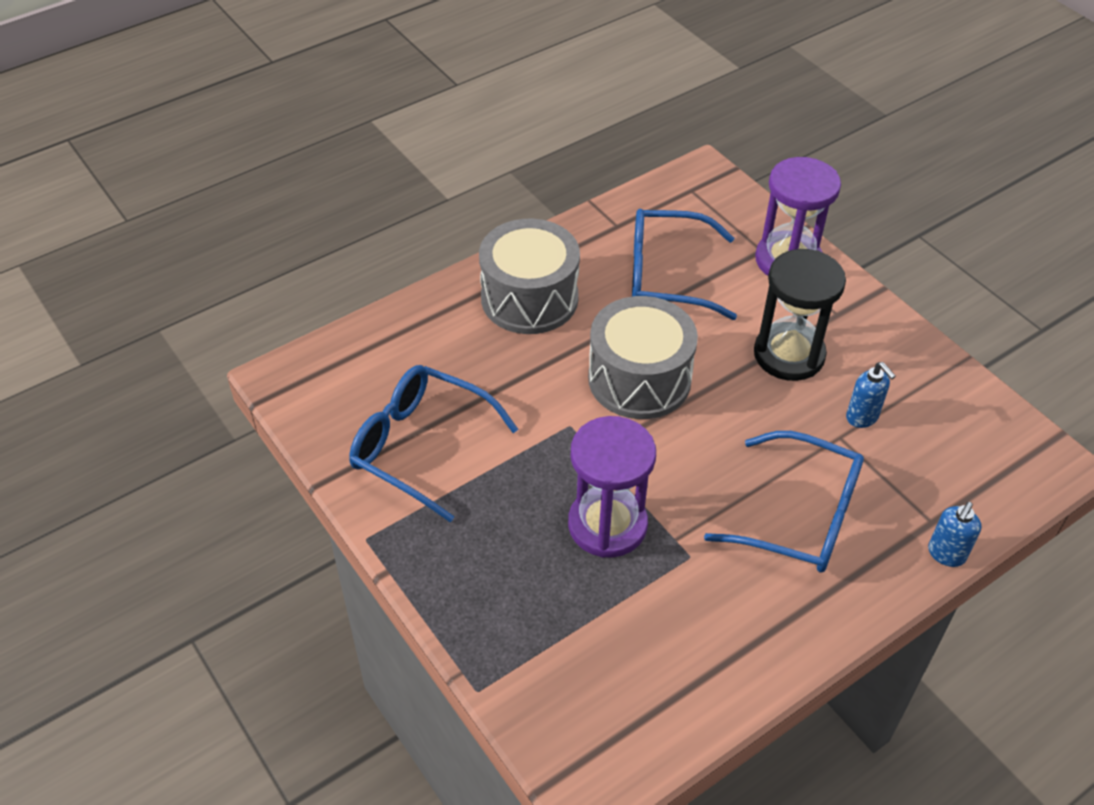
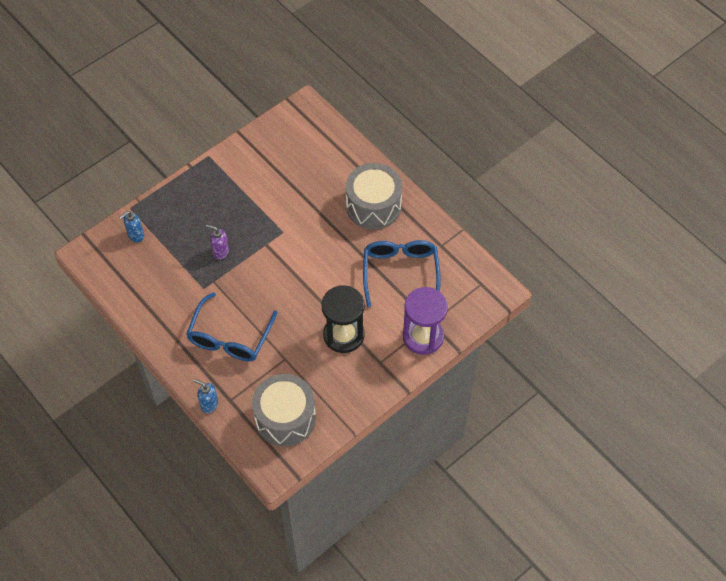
camera: 85 degrees right, 10 degrees up
blue glasses [349,365,518,522] -> none
purple hourglass [568,416,656,558] -> purple soap dispenser [206,225,229,260]
grey drum [588,296,698,419] -> grey drum moved to [252,374,316,447]
blue soap dispenser [846,362,896,428] -> blue soap dispenser moved to [120,211,144,242]

